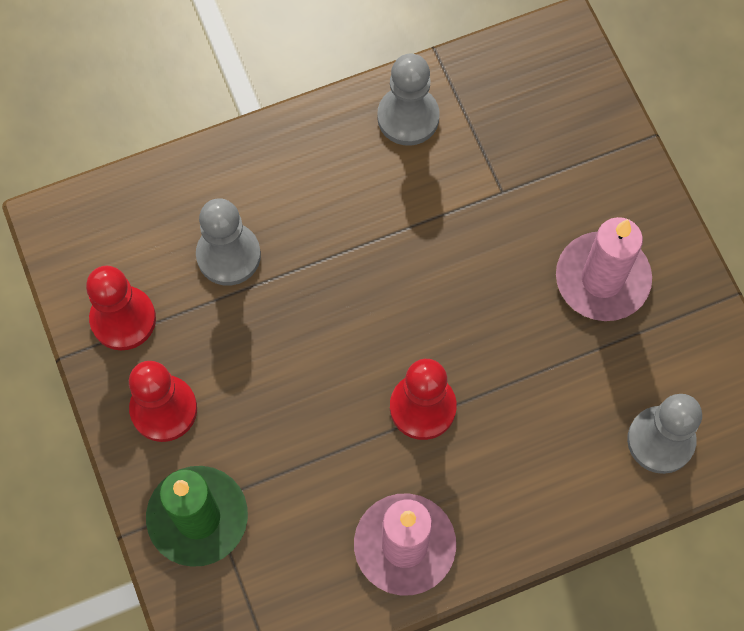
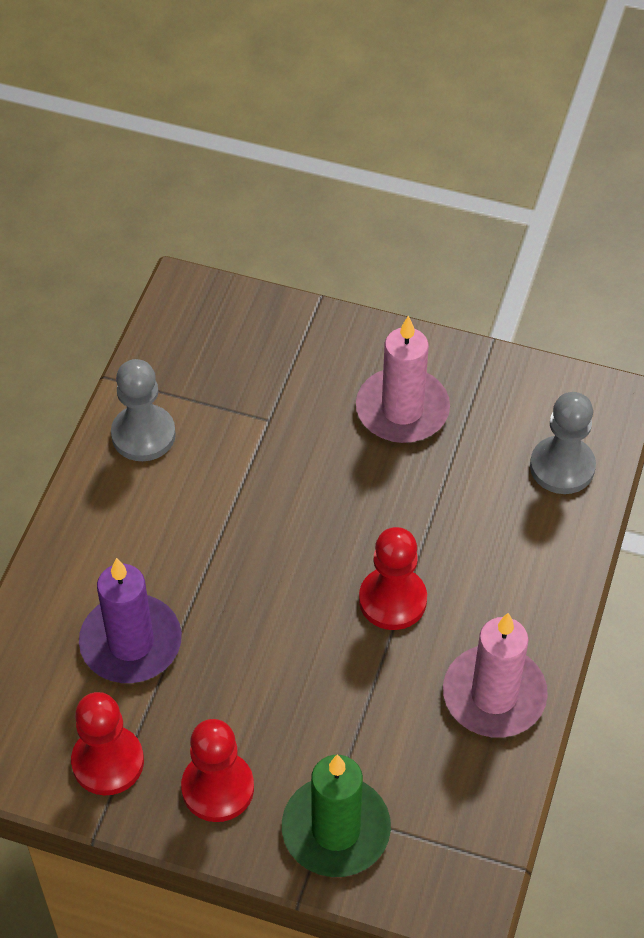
camera: 50 degrees left, 15 degrees down
grey pawn [196,198,261,286] -> purple candle [79,558,182,683]

